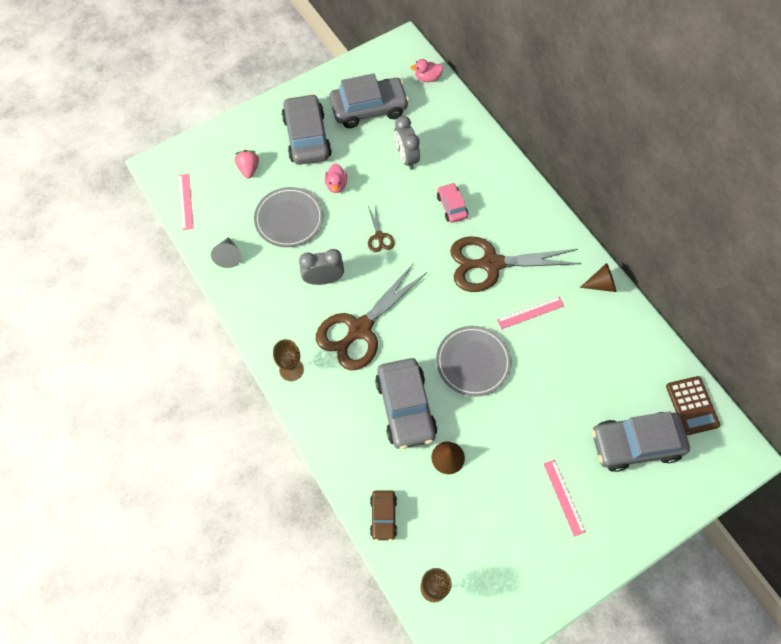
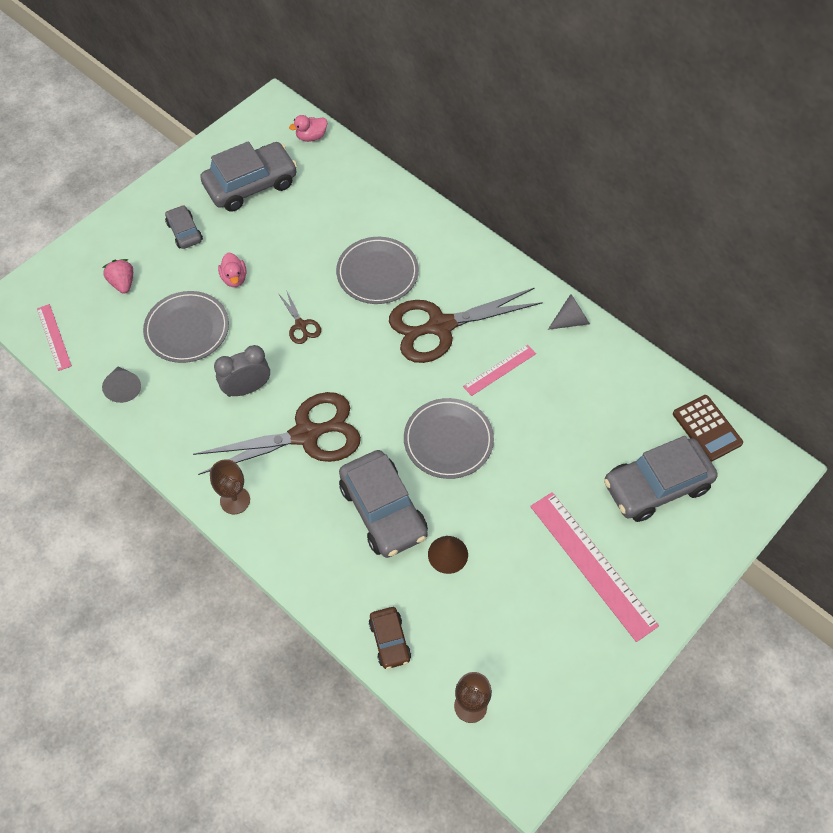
camera: 15 degrees left, 5 degrees down
grey car [282,94,332,165] -> grey car [165,205,203,249], size x0.52
brown scissors [316,263,427,370] -> brown scissors turned 135 degrees counterclockwise [193,392,361,475]
grey clock [394,116,420,170] -> none
pink car [437,183,468,223] -> grey plate [336,237,419,304]
pink ruler [543,460,586,537] -> pink ruler [530,492,659,642], size x1.88
brown cone [580,263,616,292] -> grey cone [548,294,590,330]

